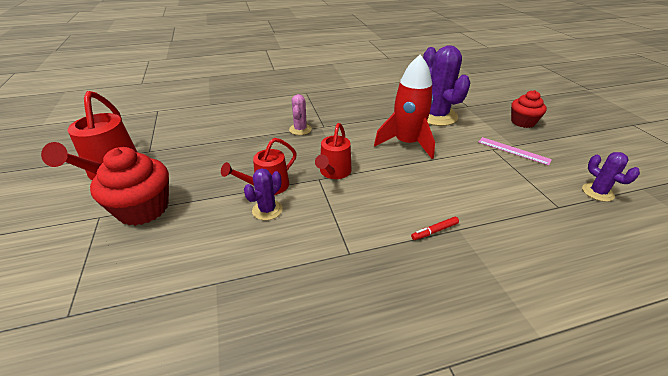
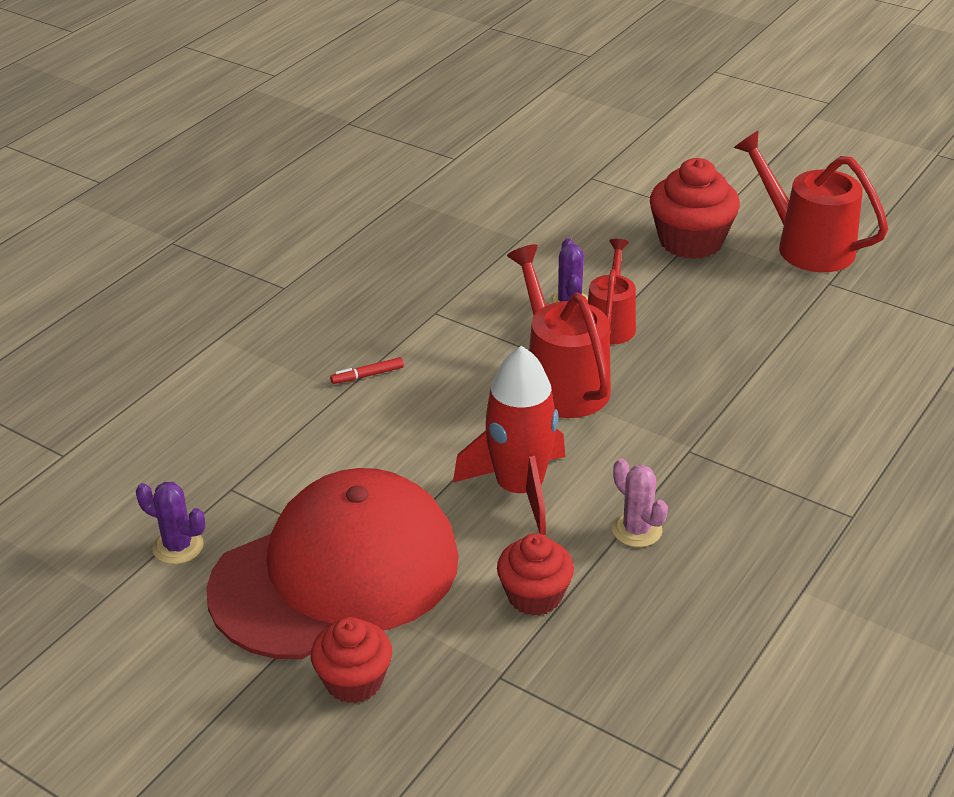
camera: 140 degrees right, 0 degrees up
pink cactus [289,94,312,135] -> pink cactus moved to [612,458,668,547]
red watering can [315,123,352,179] -> red watering can [507,244,611,418], size x1.57
red marker [411,217,459,240] -> red marker turned 135 degrees counterclockwise [330,357,404,384]
purple cactus [423,45,470,126] -> red cupcake [497,533,574,616]
pink ruler [478,137,552,165] -> red cap [206,468,459,659]

